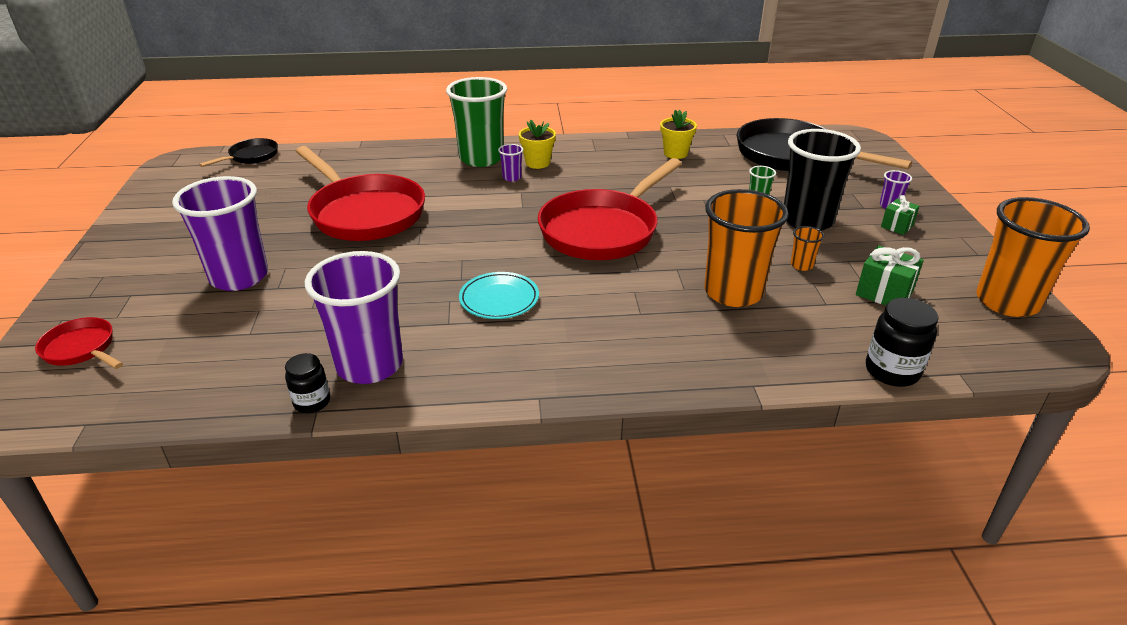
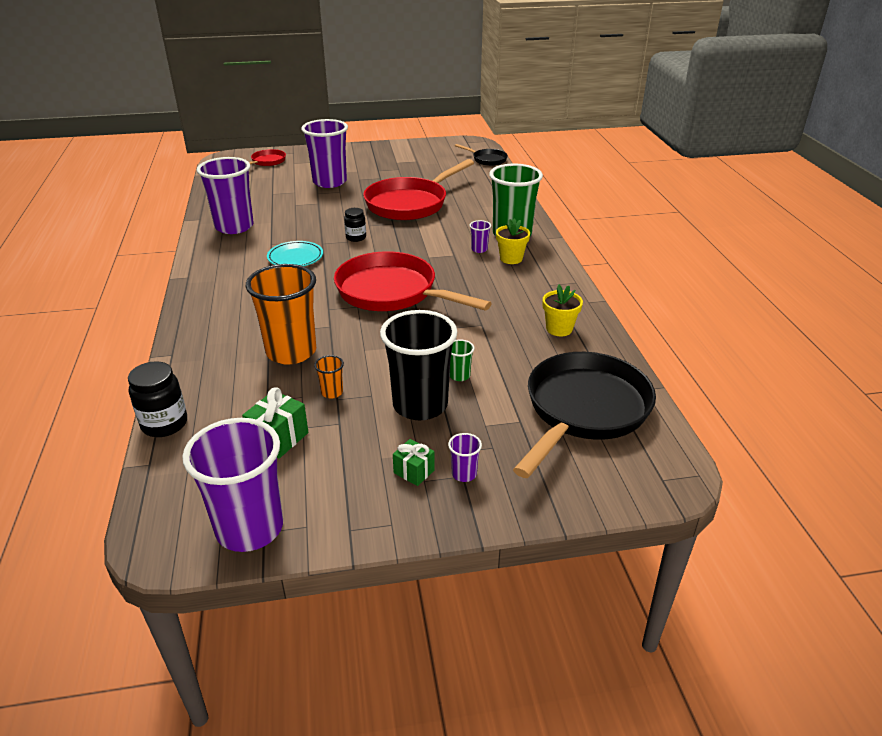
camera: 85 degrees right, 0 degrees up
black jar [285,353,330,413] -> black jar moved to [344,208,366,242]
orange cup [976,197,1090,317] -> purple cup [182,418,283,552]

